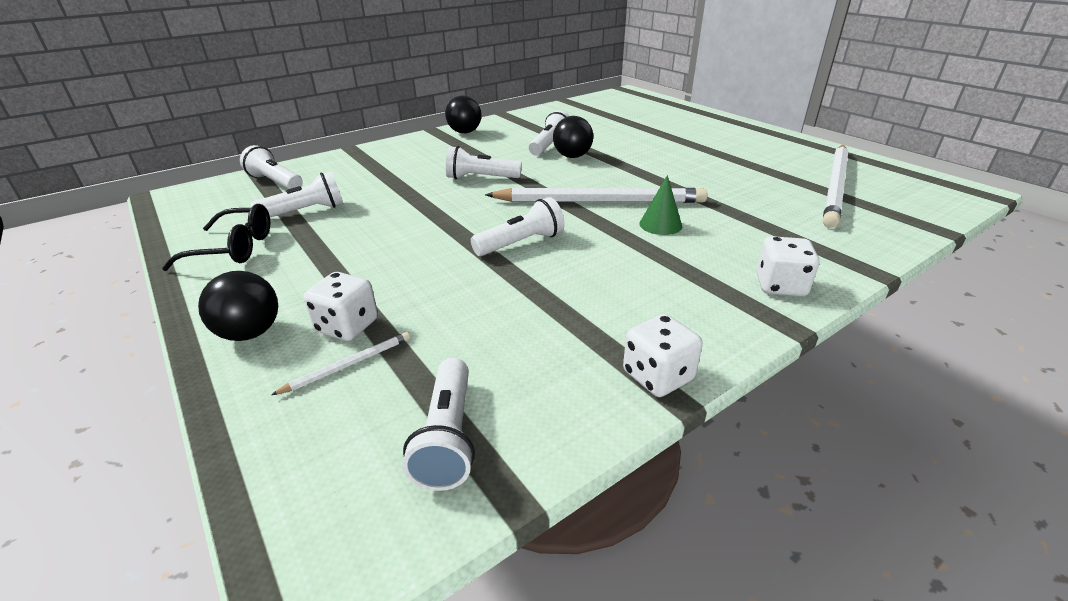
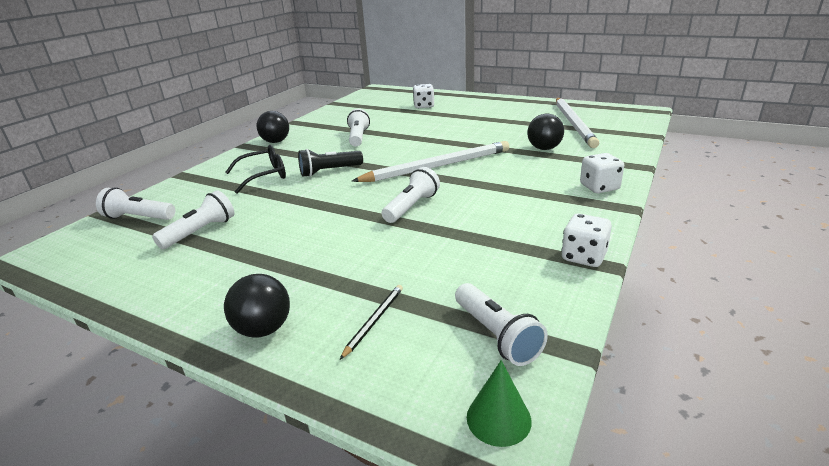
camera: 25 degrees left, 5 degrees down
black glasses [162,204,270,271] -> black glasses moved to [225,145,286,194]
white pencil [271,332,410,395] -> black pencil [340,285,403,360]
white dice [304,272,378,341] -> white dice moved to [413,84,434,108]
white flashlight [446,146,522,179] -> black flashlight [298,149,363,177]
black ball [553,116,593,158] -> black ball moved to [527,114,564,150]
green cone [639,175,682,235] -> green cone moved to [467,360,532,447]

